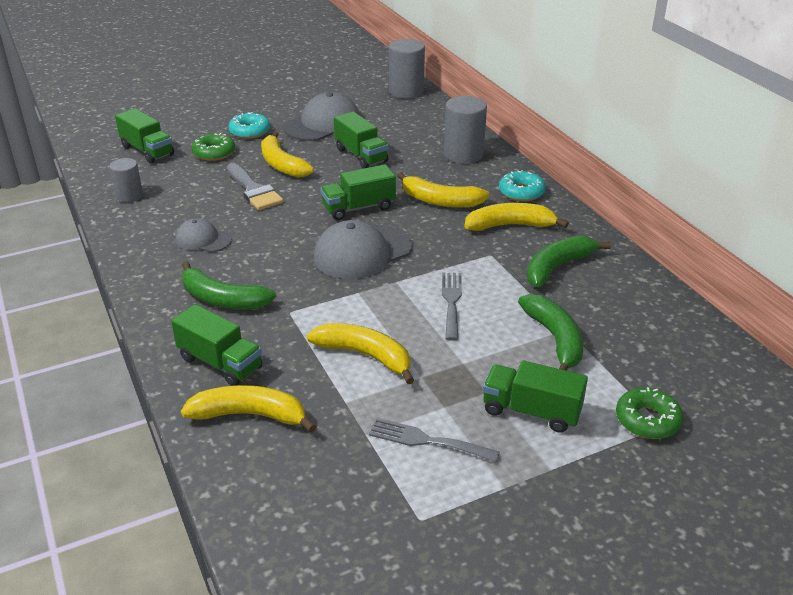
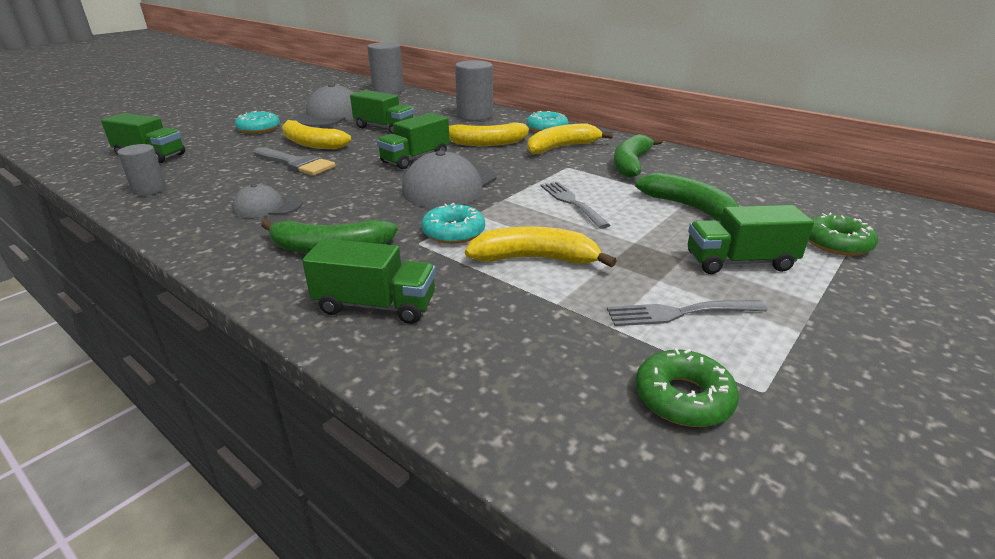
camera: 25 degrees left, 5 degrees down
yellow banana [181,385,316,433] -> none
green donut [191,133,235,161] -> green donut moved to [636,348,739,427]
none -> turquoise donut [421,203,485,244]

